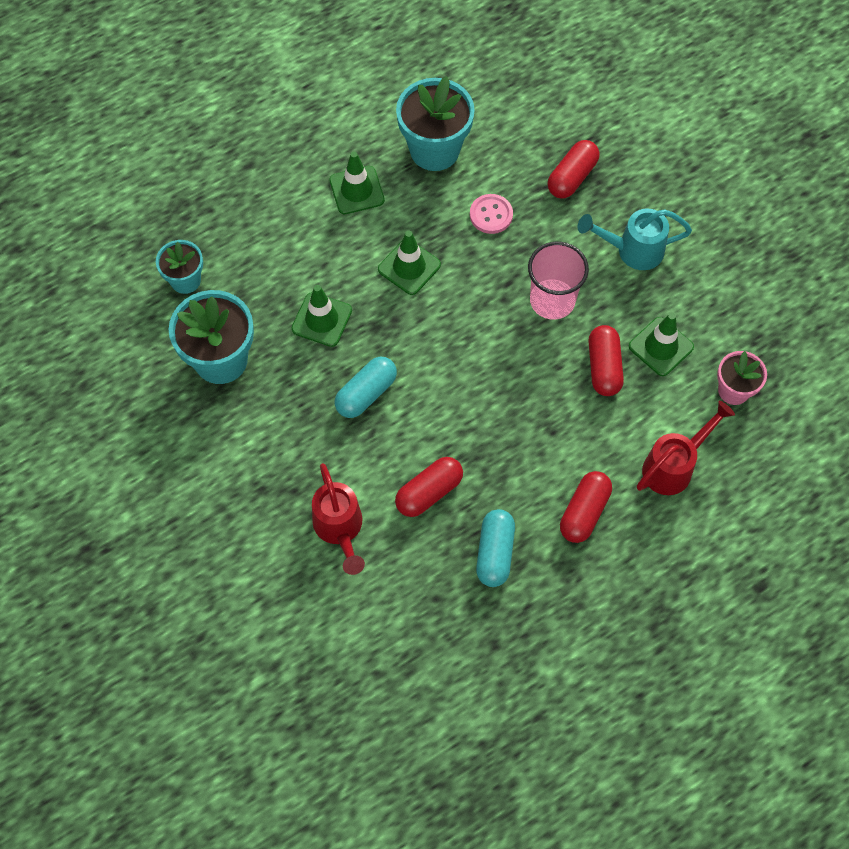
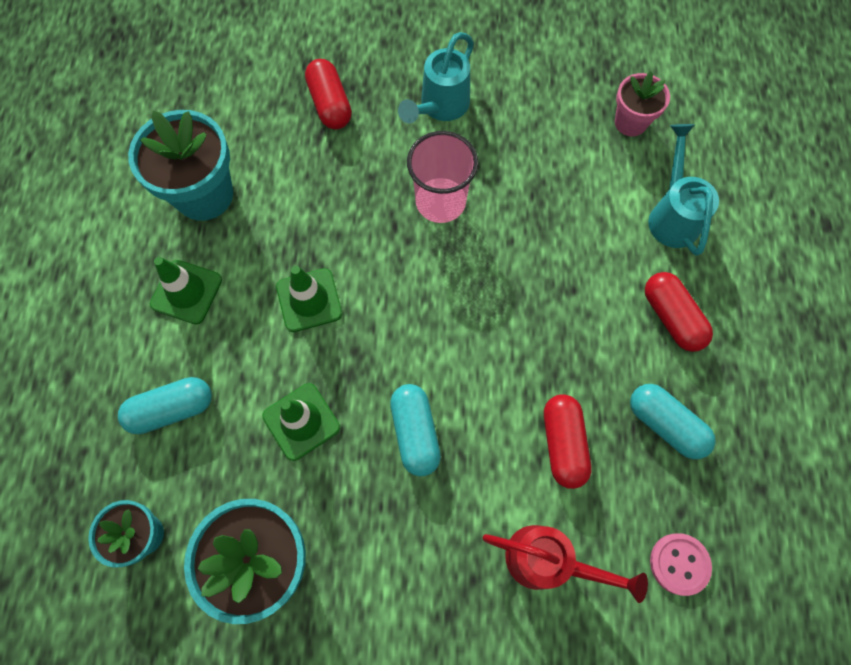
camera: 55 degrees left, 5 degrees up
pink button [470,194,513,234] -> pink button moved to [650,533,712,596]
red capsule [588,325,624,396] -> none
green traffic cone [629,313,694,376] -> none
red watering can [637,401,735,495] -> turquoise watering can [648,124,719,256]
none -> turquoise capsule [118,377,212,434]

